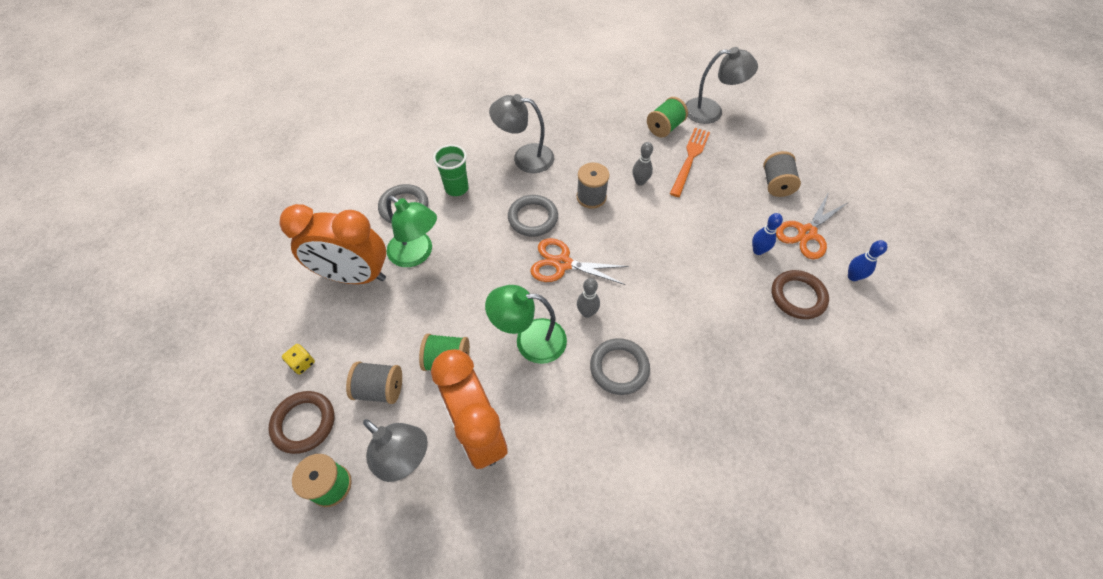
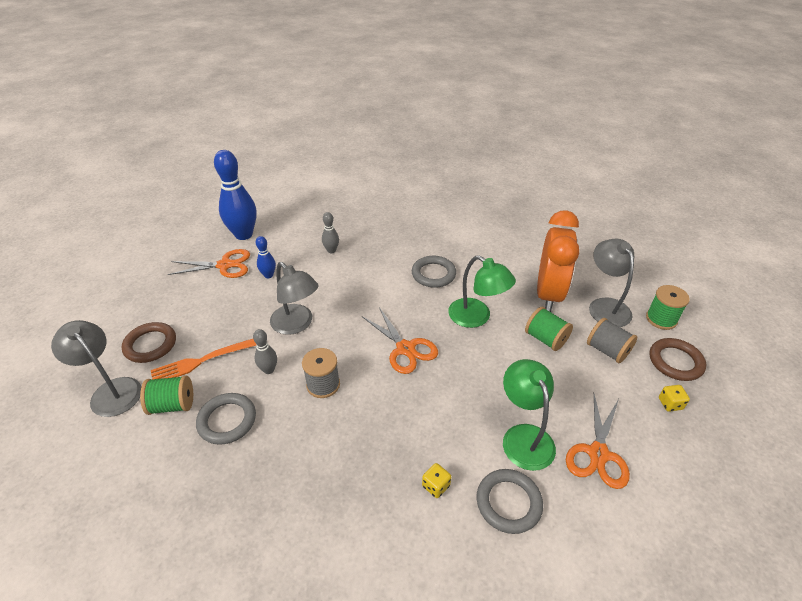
camera: 140 degrees left, 15 degrees down
orange clock [280,204,386,284] -> orange scissors [566,394,630,489]
green cup [433,145,469,196] -> yellow dice [422,463,451,498]
grey lamp [489,94,554,173] -> grey lamp moved to [270,262,319,335]
grey ring [508,195,558,237] -> grey ring moved to [196,393,256,445]
grey bowling pin [577,278,600,318] -> grey bowling pin moved to [322,212,339,253]
grey spool [763,151,801,197] -> none
brown ring [772,270,829,319] -> brown ring moved to [122,322,176,363]
blue bowling pin [848,240,887,281] -> blue bowling pin [214,150,257,240], size x2.10

